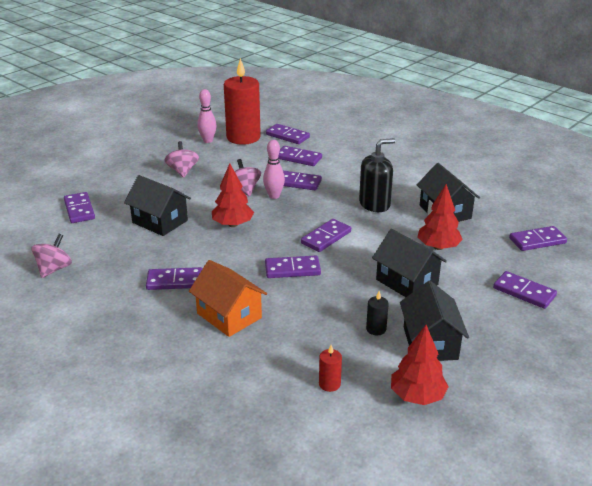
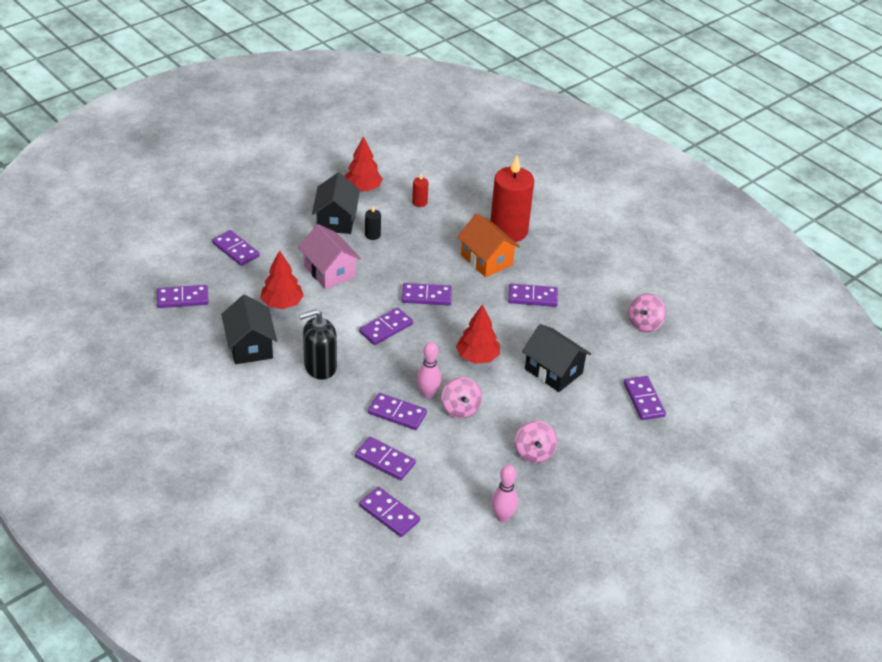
camera: 175 degrees left, 10 degrees up
red candle [224,58,261,145] -> red candle moved to [490,156,534,242]
black house [372,229,447,297] -> pink house [298,224,361,289]

